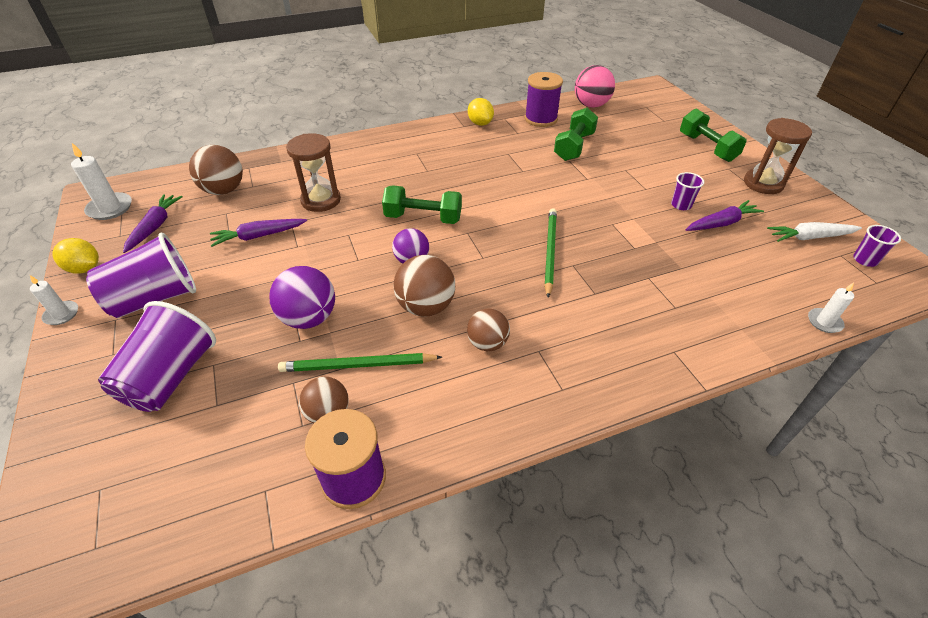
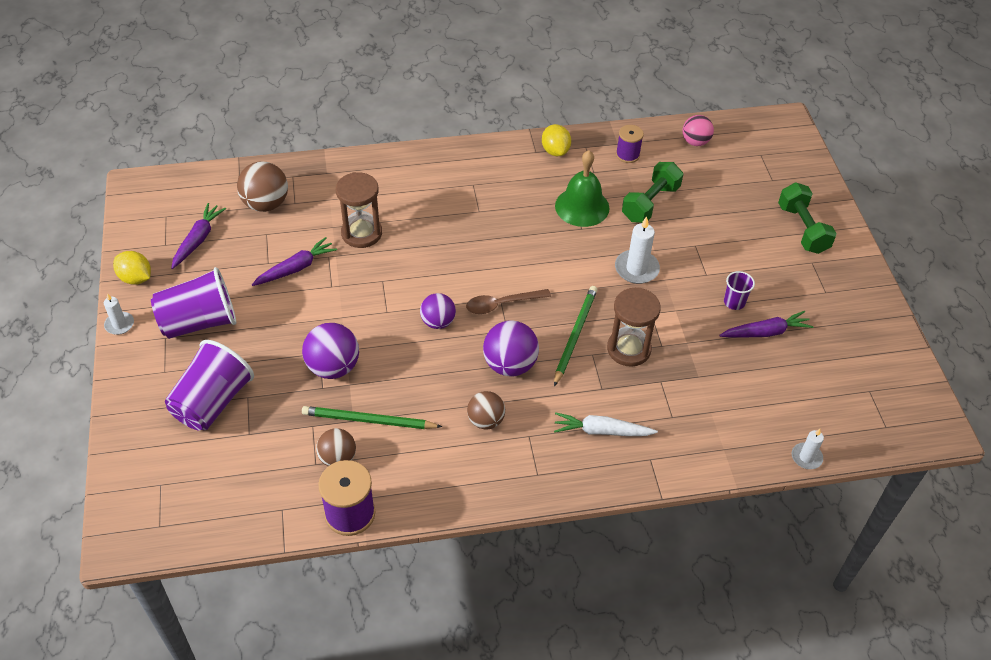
camera: 10 degrees right, 5 degrees up
white candle [71,143,132,220] -> white candle moved to [615,216,660,284]
purple carrot [210,219,307,247] -> purple carrot turned 150 degrees clockwise [252,237,337,286]
green dumbbell [382,185,462,224] -> none
brown ball [393,255,455,317] -> none
purple spool [525,72,563,127] -> purple spool [616,125,644,163], size x0.62
pink ball [575,65,615,108] -> pink ball [682,115,714,146], size x0.66
brown hourglass [744,118,812,194] -> brown hourglass moved to [607,288,661,367]
white carrot [767,222,862,242] -> white carrot moved to [554,412,658,436]
purple cup [853,225,901,267] -> none
none -> brown spoon [466,289,551,314]
none -> purple ball [483,320,539,376]
none -> green bell [555,150,610,227]

